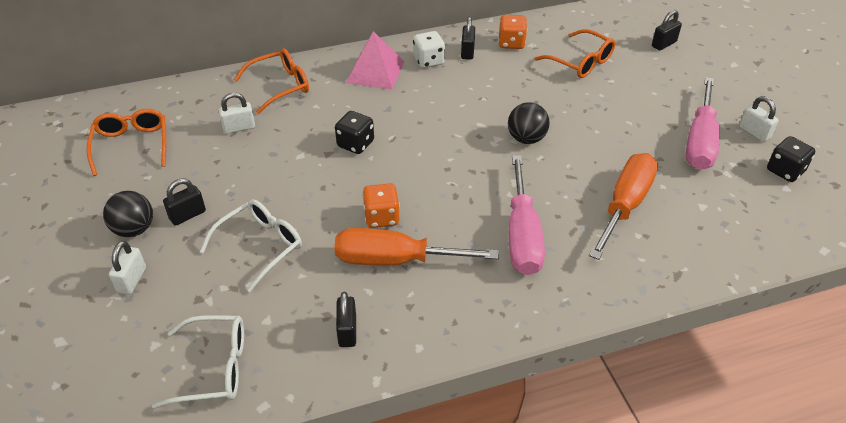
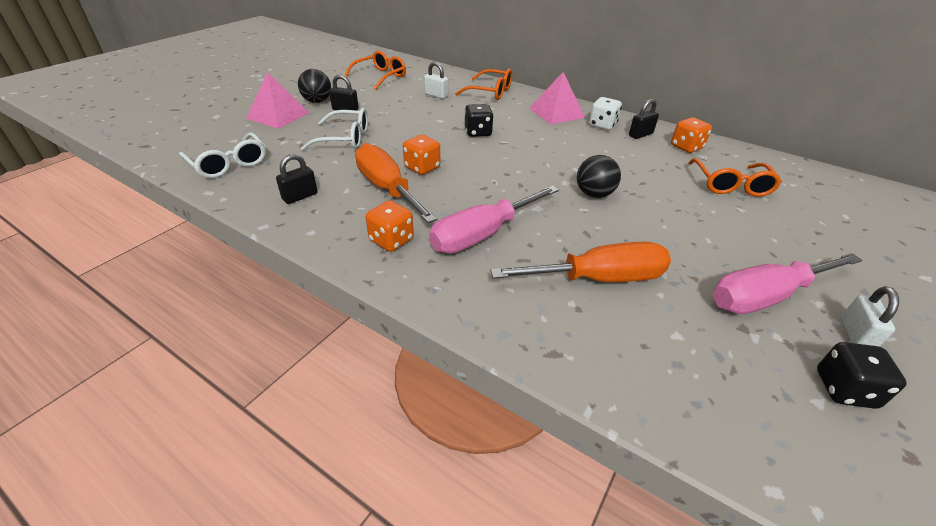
camera: 50 degrees right, 5 degrees down
white padlock [109,241,146,295] -> pink pyramid [246,72,309,129]
black padlock [652,10,682,50] -> none
none -> orange dice [366,200,414,252]

